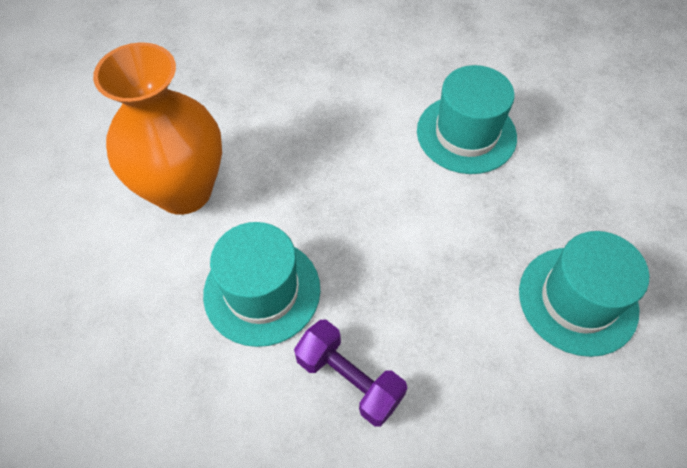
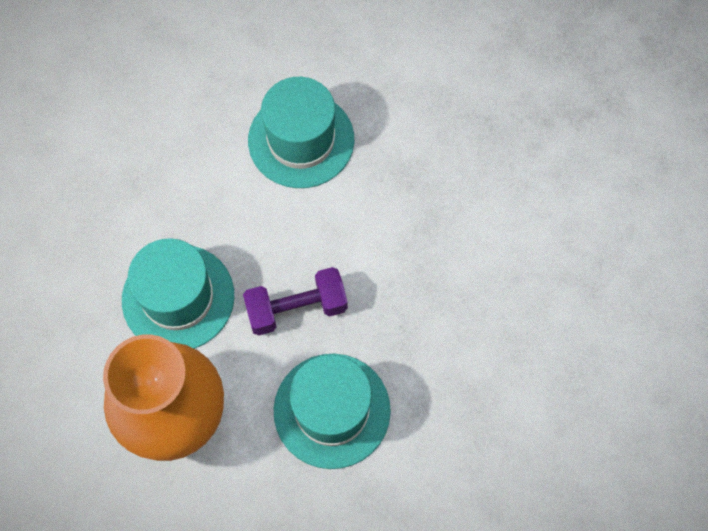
camera: 55 degrees left, 10 degrees up
purple dumbbell [294,320,407,427] -> purple dumbbell moved to [243,267,348,336]
turquoise hat [519,231,649,357] -> turquoise hat moved to [122,238,234,349]

